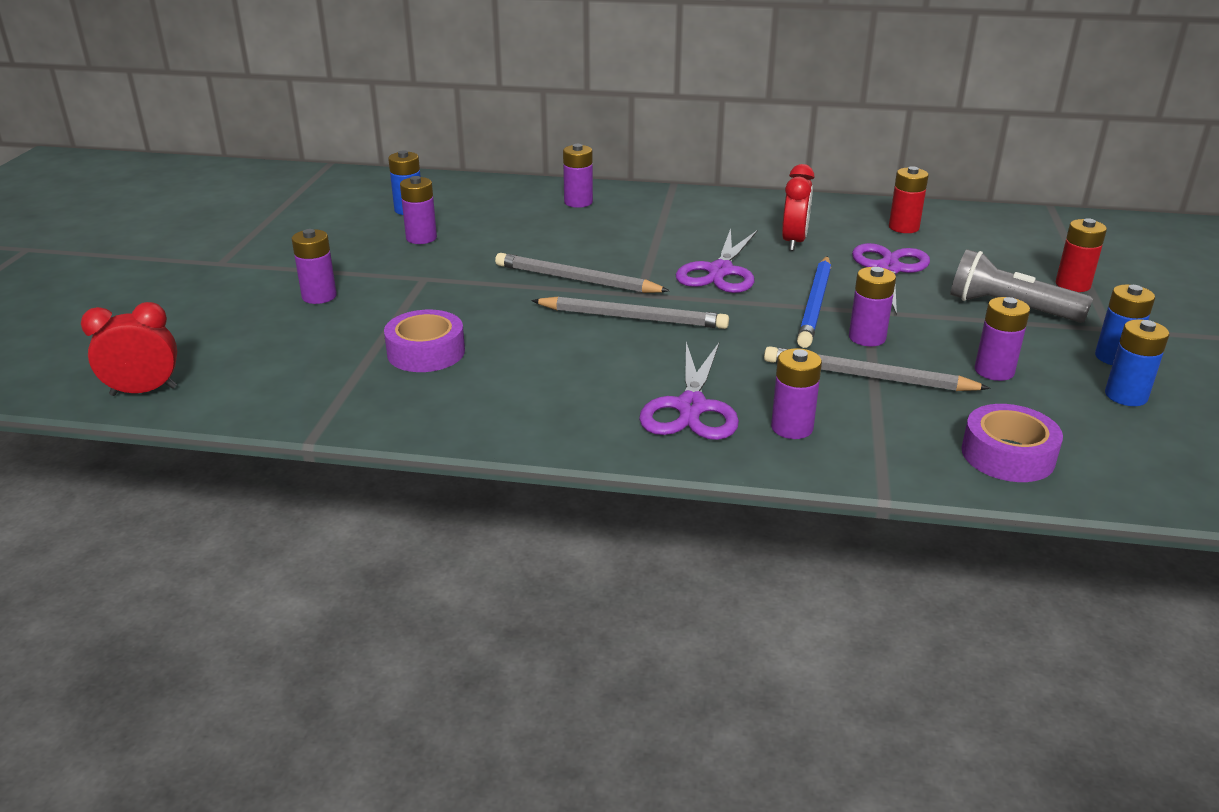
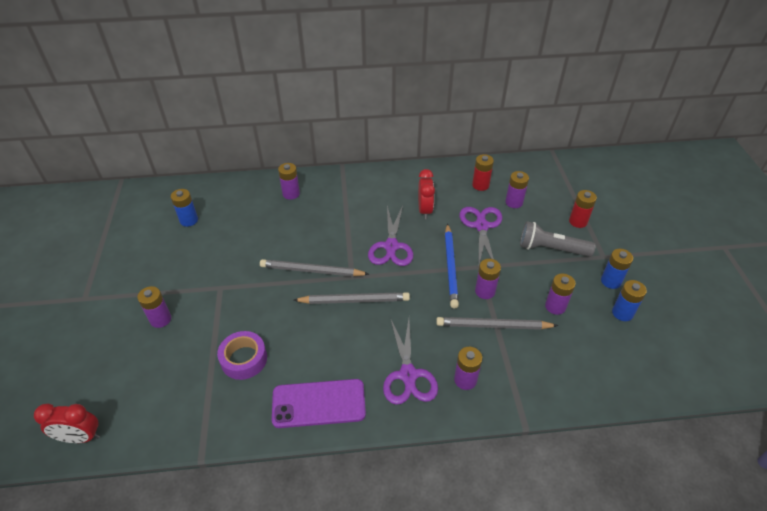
camera: 15 degrees left, 15 degrees up
red clock [81,302,177,396] -> red clock turned 150 degrees counterclockwise [34,403,100,443]
purple battery [400,176,437,244] -> purple battery moved to [505,171,529,208]
purple tape [961,404,1063,482] -> none
none -> purple phone [272,379,366,428]

